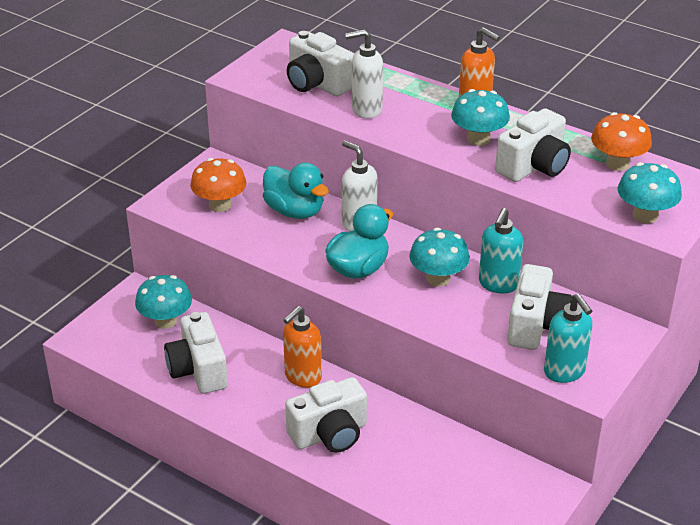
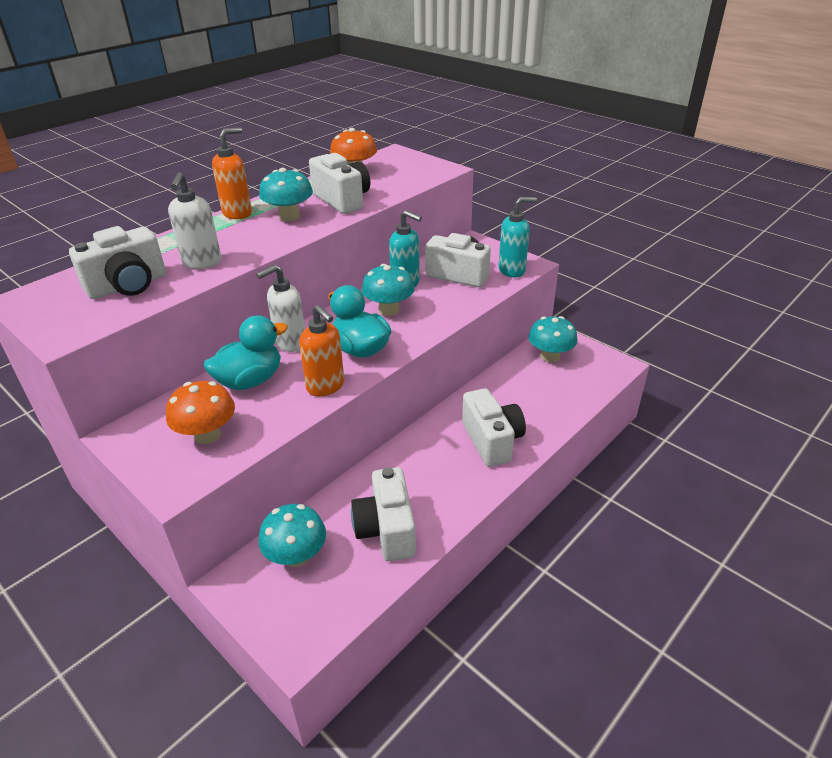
camera: 80 degrees left, 0 degrees up
white camera [164,312,228,394] -> white camera turned 90 degrees clockwise [351,467,416,561]
orange soap dispenser [283,306,322,388] -> orange soap dispenser moved to [299,305,344,396]
turquoise mushroom [618,162,682,223] -> turquoise mushroom moved to [528,316,578,362]

